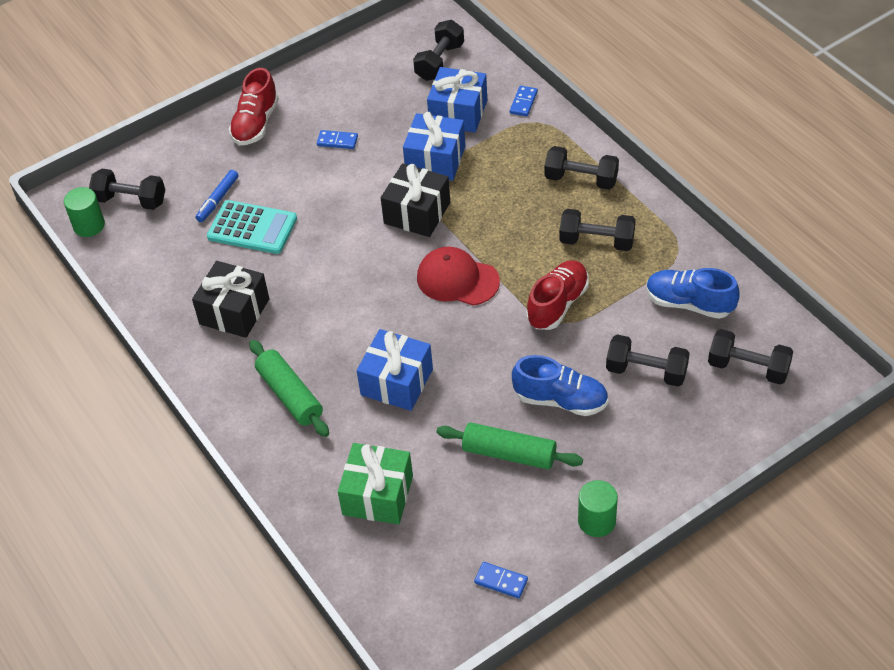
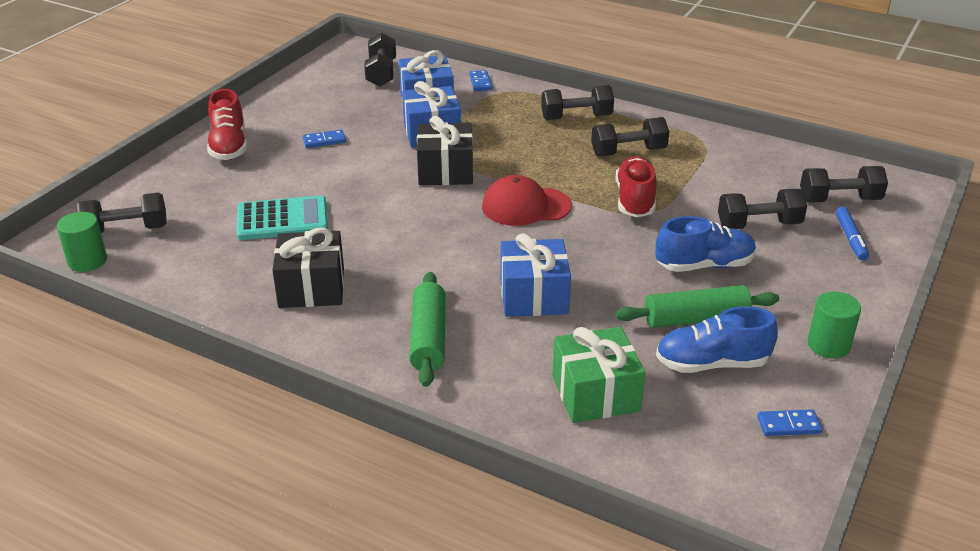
camera: 30 degrees left, 15 degrees down
blue marker [195,170,239,222] -> blue marker moved to [836,207,869,261]
green rolling pin [249,340,329,437] -> green rolling pin turned 60 degrees clockwise [409,272,446,387]
blue shoe [647,268,739,319] -> blue shoe moved to [656,306,778,373]

